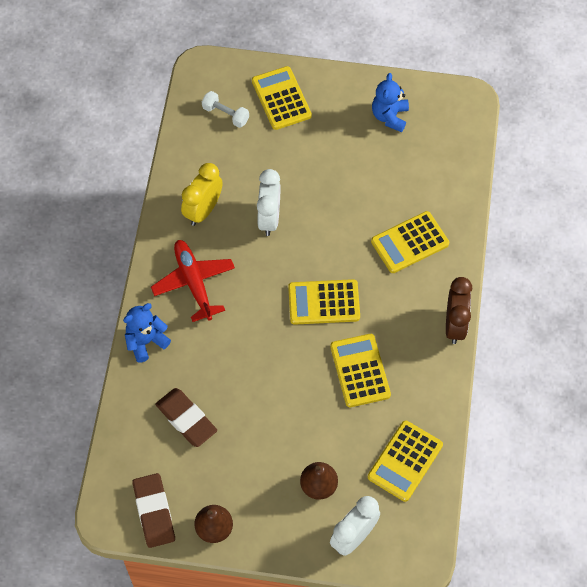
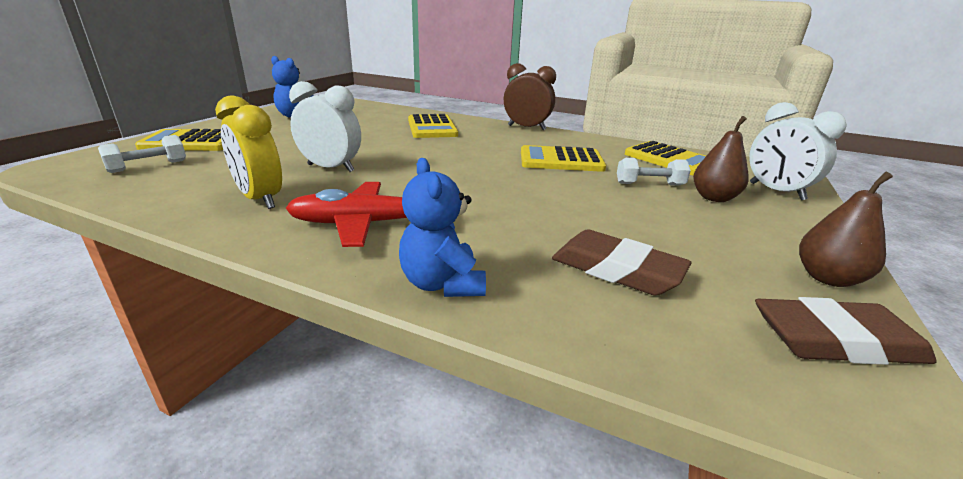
camera: 75 degrees left, 35 degrees down
brown eraser [155,388,217,447] -> brown eraser turned 60 degrees clockwise [552,229,691,295]
yellow calculator [288,279,360,325] -> none
none -> white dumbbell [617,158,691,186]

